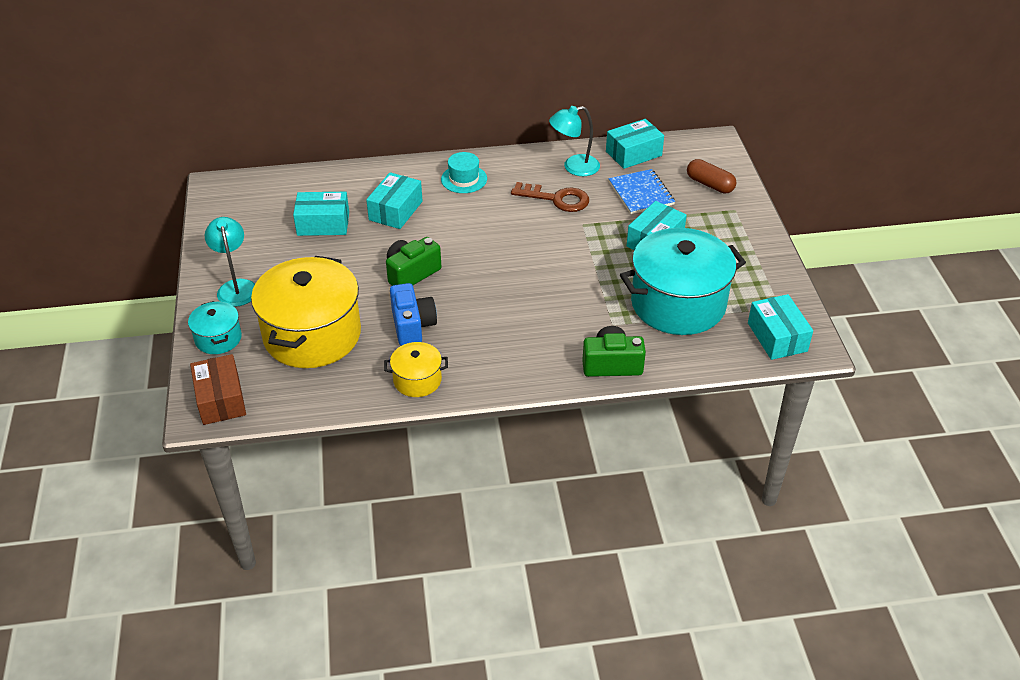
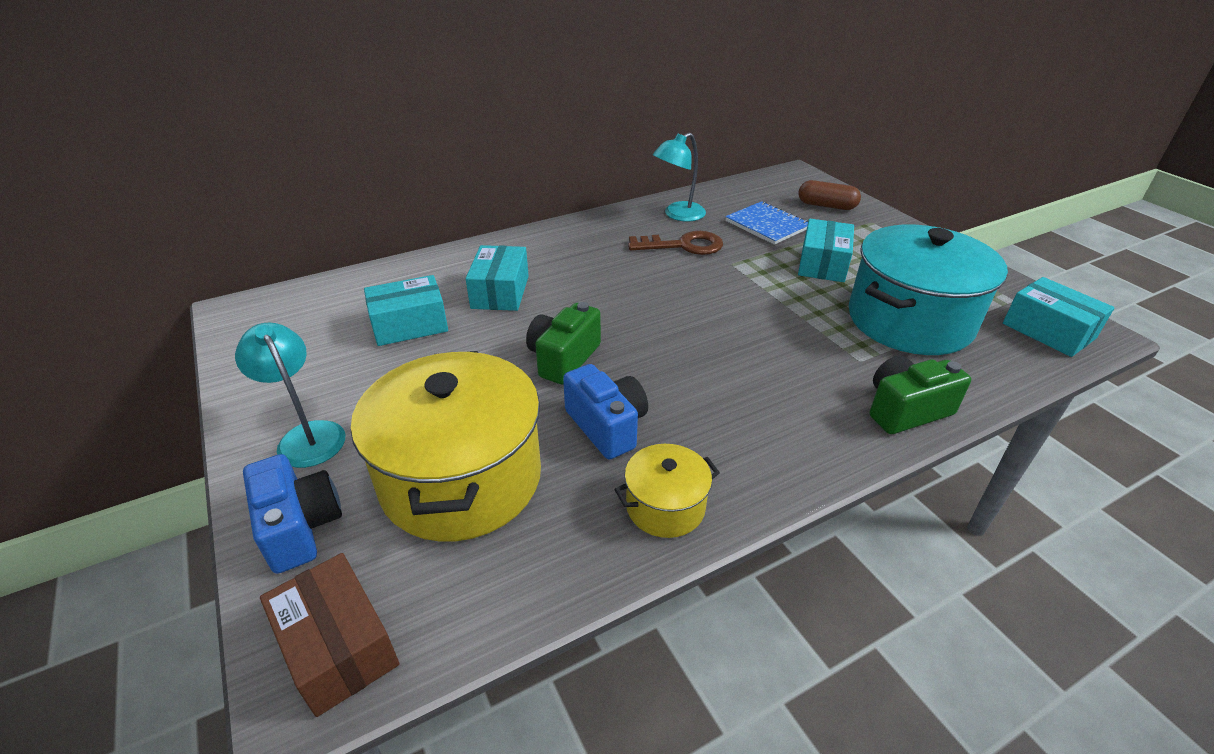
camera: 20 degrees left, 5 degrees down
turquoise pot [188,301,242,354] -> blue camera [243,454,342,574]
turquoise hat [441,152,487,193] -> none
turquoise box [606,119,664,169] -> none

